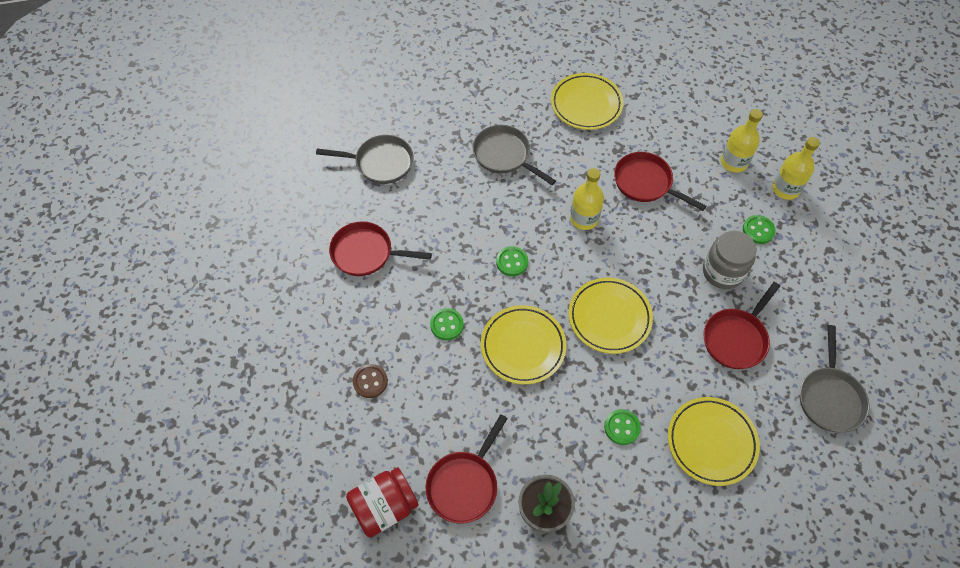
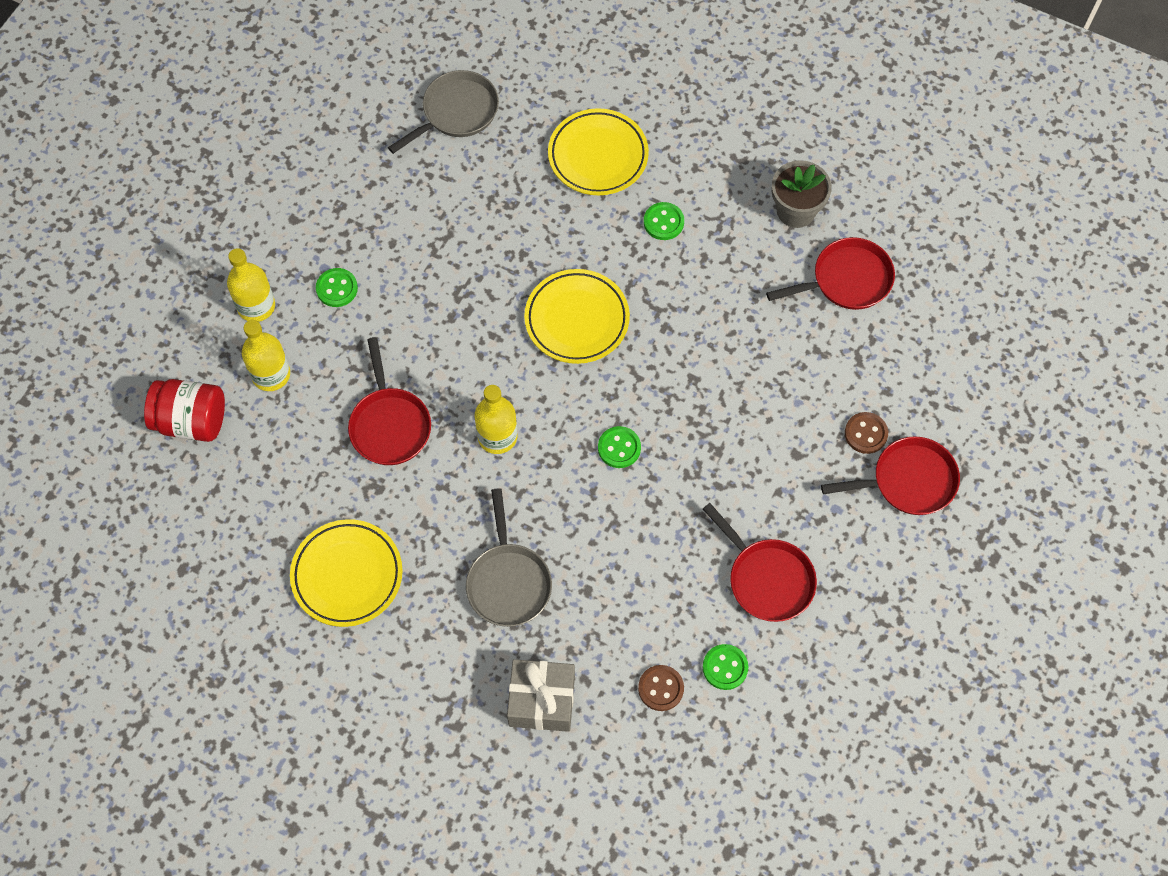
camera: 140 degrees left, 5 degrees up
grey pan [316,135,414,184] -> brown button [638,665,684,711]
red jar [346,467,419,538] -> red jar moved to [144,379,225,442]
green button [430,308,464,340] -> green button moved to [703,644,748,690]
yellow plate [481,305,566,384] -> none
grey jar [703,231,756,289] -> none
red pan [703,282,780,369] -> red pan moved to [821,436,960,515]
none -> grey gift [507,659,575,732]

